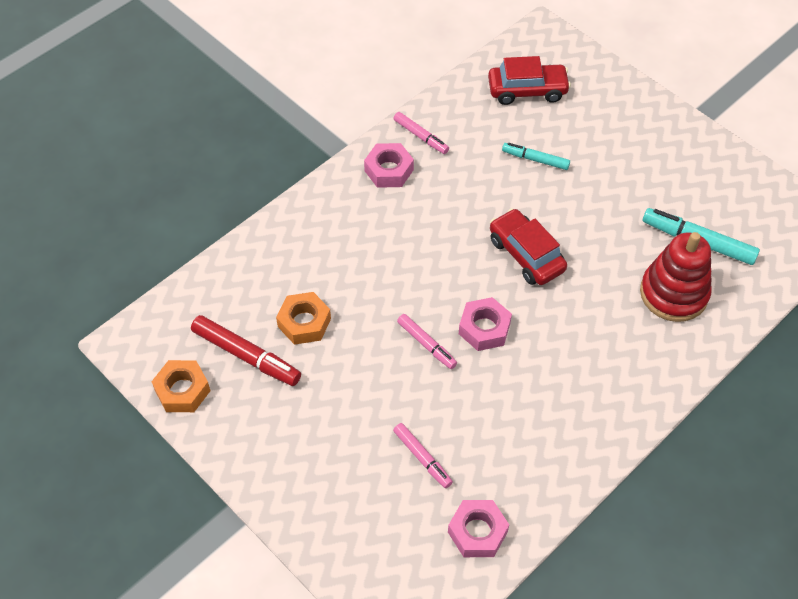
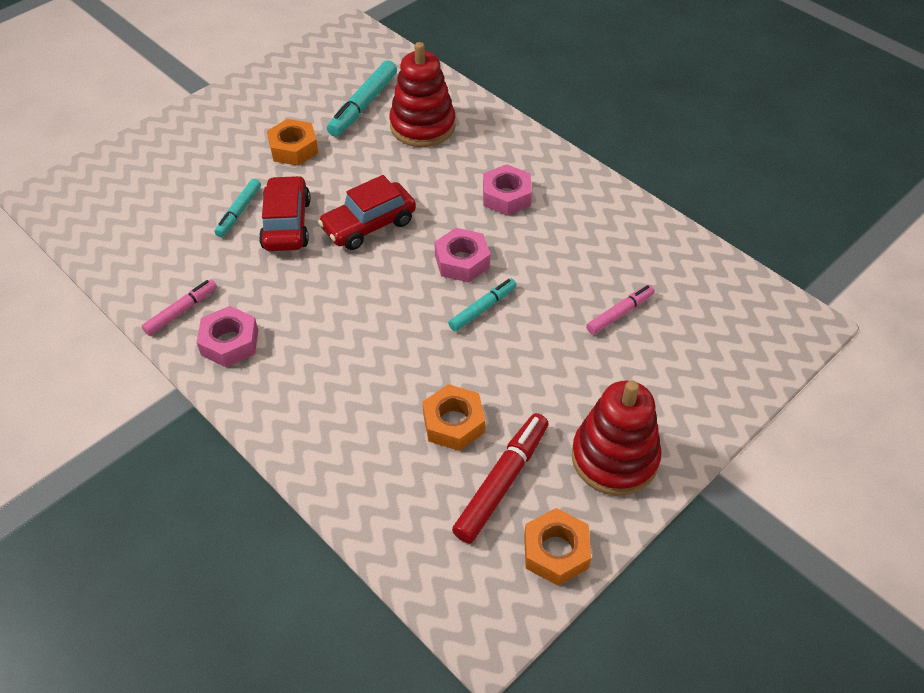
camera: 90 degrees left, 5 degrees down
pink marker [397,314,457,369] -> turquoise marker [448,278,516,332]
pink nut [448,500,509,557] -> pink nut moved to [483,164,532,216]
red car [488,56,571,105] -> red car moved to [259,175,311,251]
none -> orange nut [267,119,318,166]
none -> red stacking toy [571,380,661,496]

